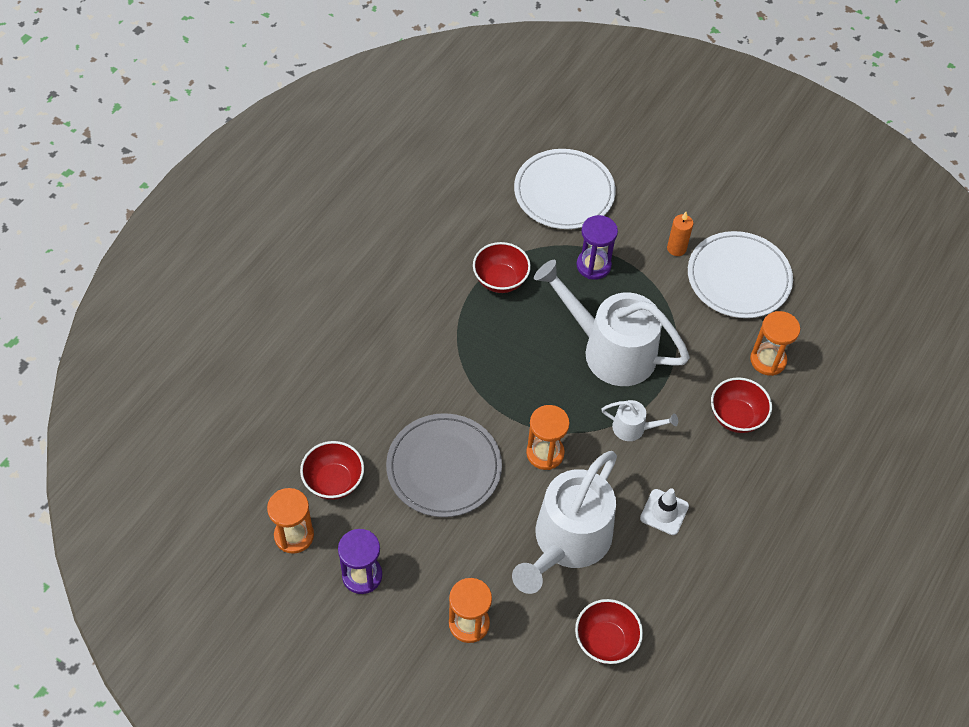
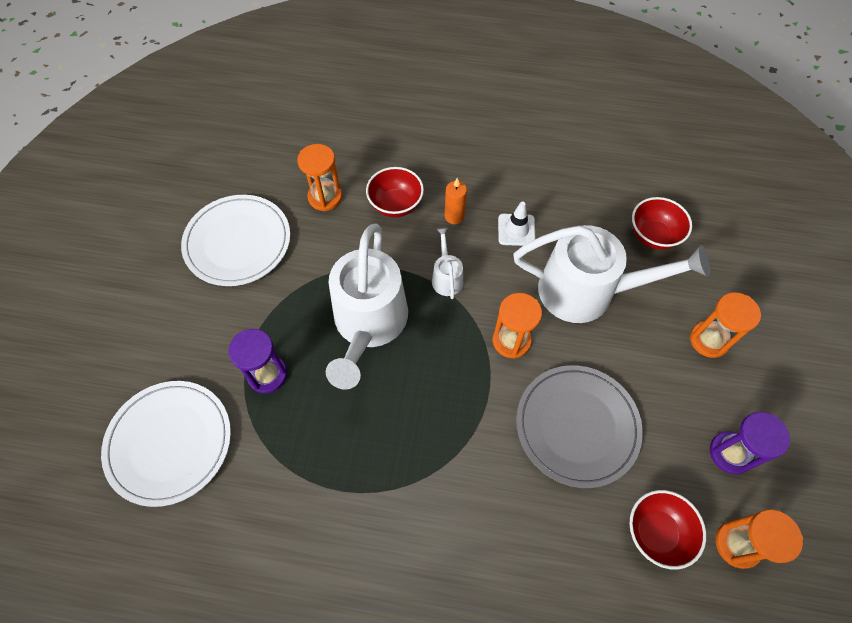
camera: 110 degrees left, 5 degrees up
red bowl [473,242,531,293] -> none
orange candle [667,212,693,256] -> orange candle moved to [445,178,467,224]

